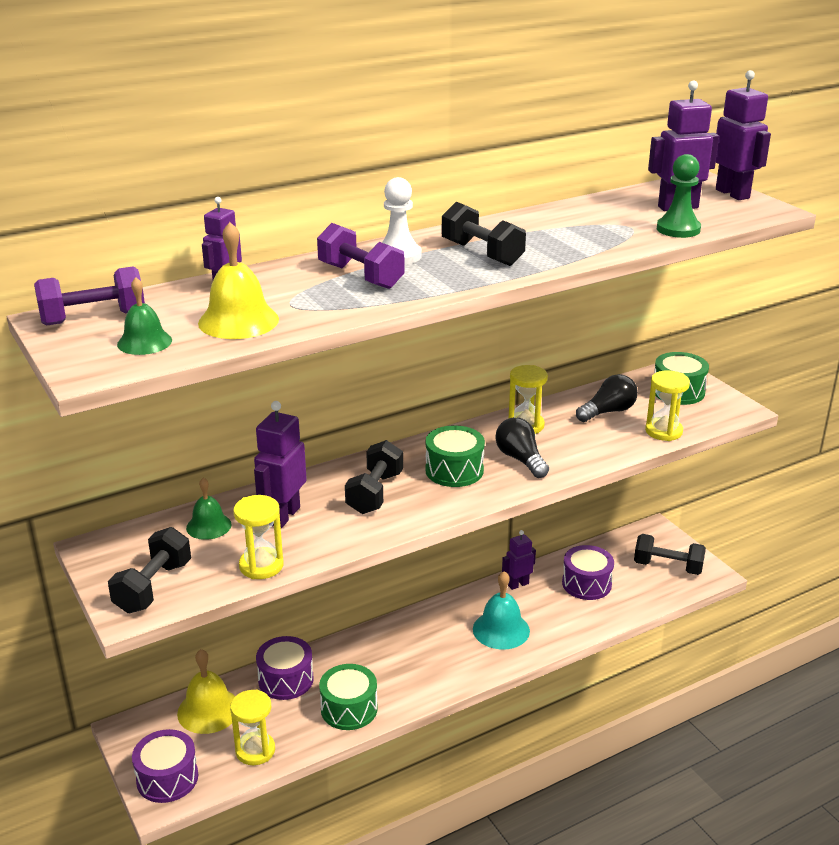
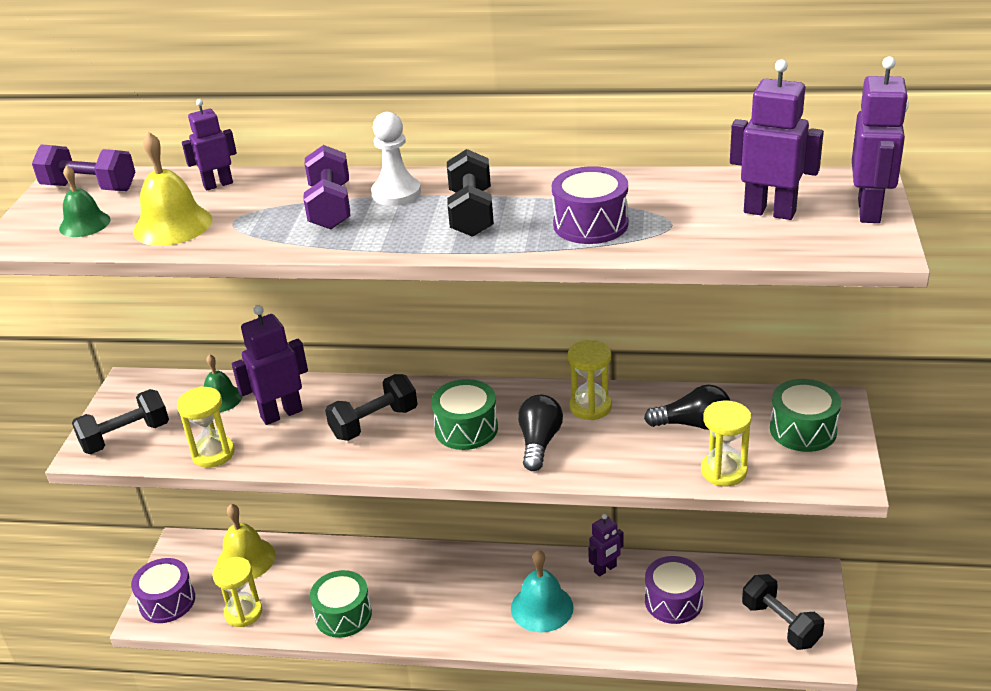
camera: 40 degrees right, 5 degrees up
purple drum [256,636,314,700] -> purple drum moved to [552,166,628,244]
purple robot [502,530,536,590] -> purple robot turned 135 degrees clockwise [588,514,624,577]
green pawn [657,154,701,238] -> none

